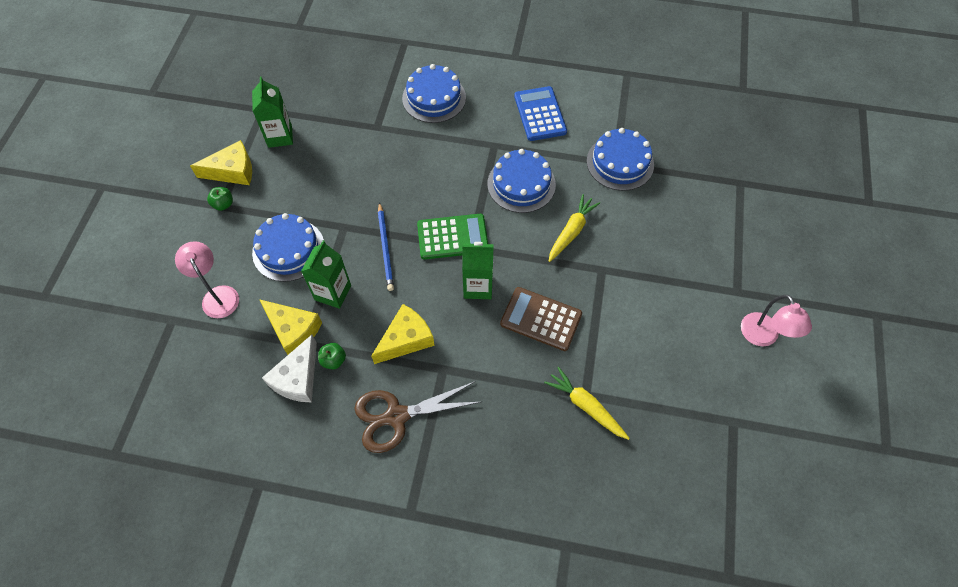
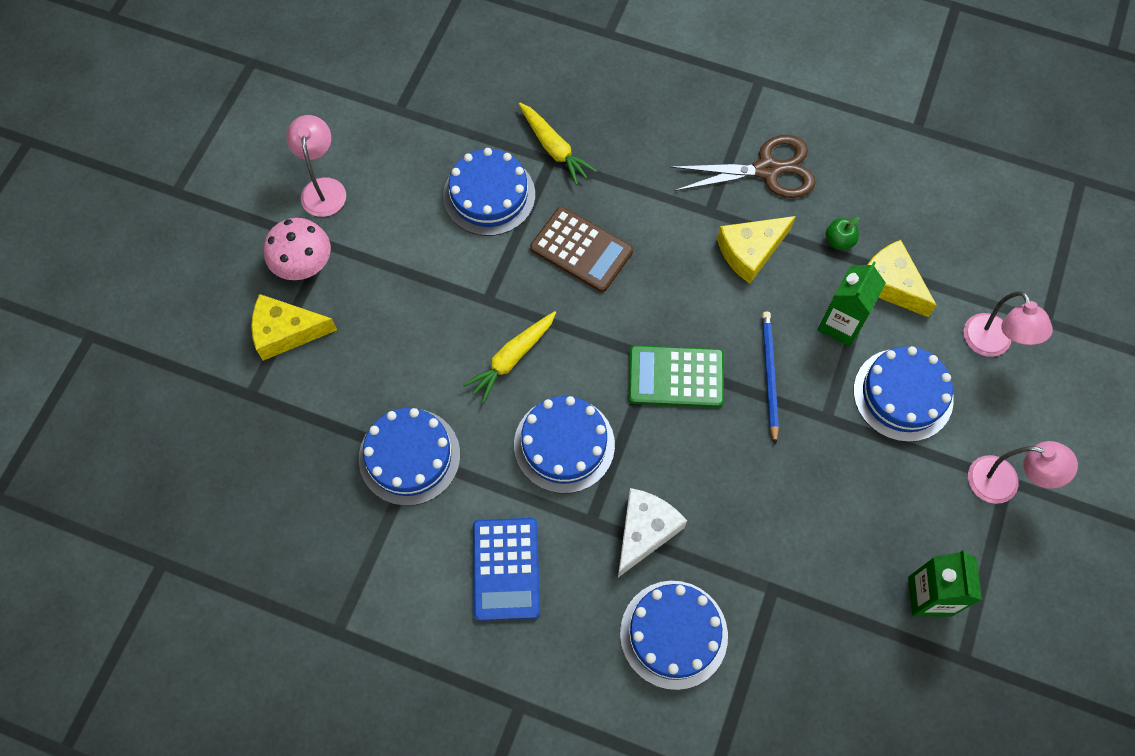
camera: 170 degrees left, 5 degrees up
yellow cheese [190,140,252,185] -> yellow cheese moved to [251,294,337,361]
green apple [207,187,233,211] -> pink lamp [968,441,1078,504]
white cheese [262,335,317,402] -> white cheese moved to [618,488,687,577]
green carton [462,242,494,299] -> none
none -> pink mushroom [264,218,331,280]
none -> blue cake [443,148,535,236]

